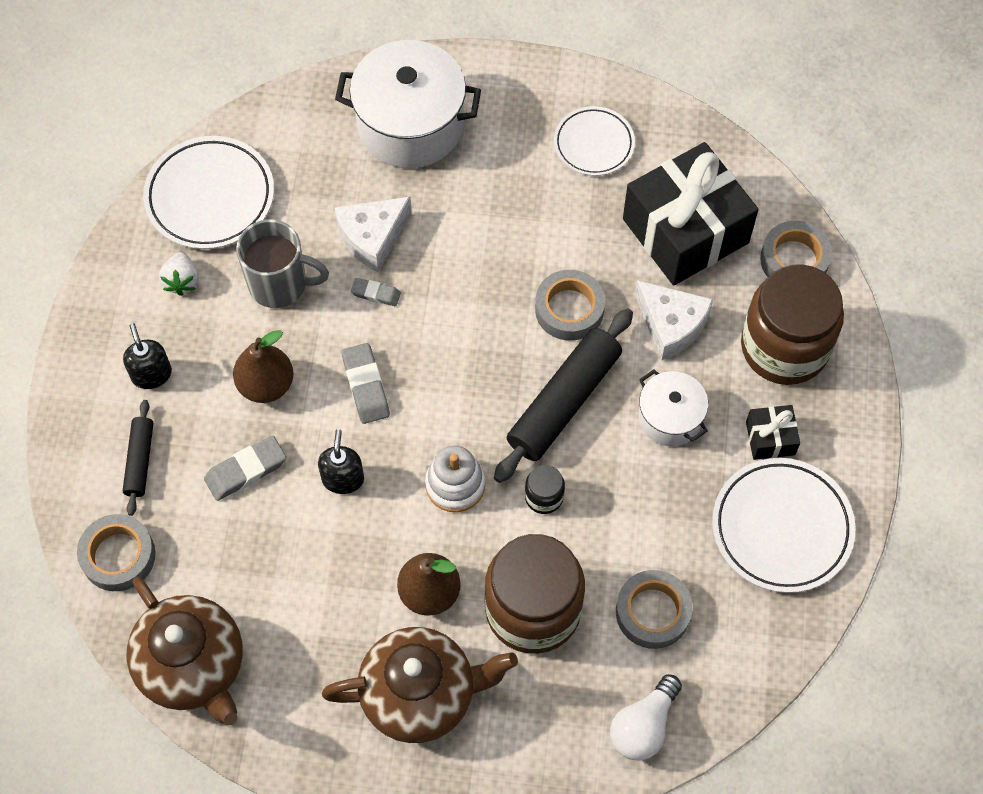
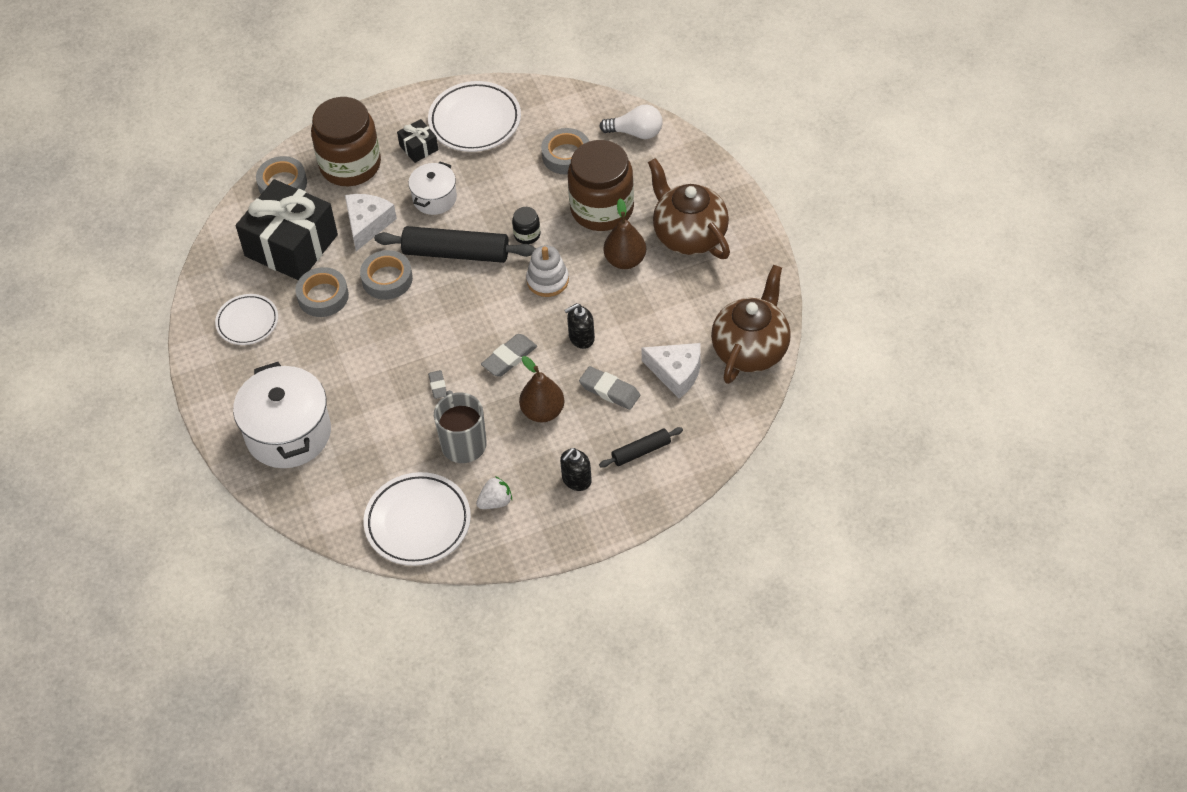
camera: 115 degrees left, 10 degrees down
grey tape [77,514,156,591] -> grey tape moved to [295,267,349,317]
white cheese [335,197,412,272] -> white cheese moved to [641,343,701,399]

